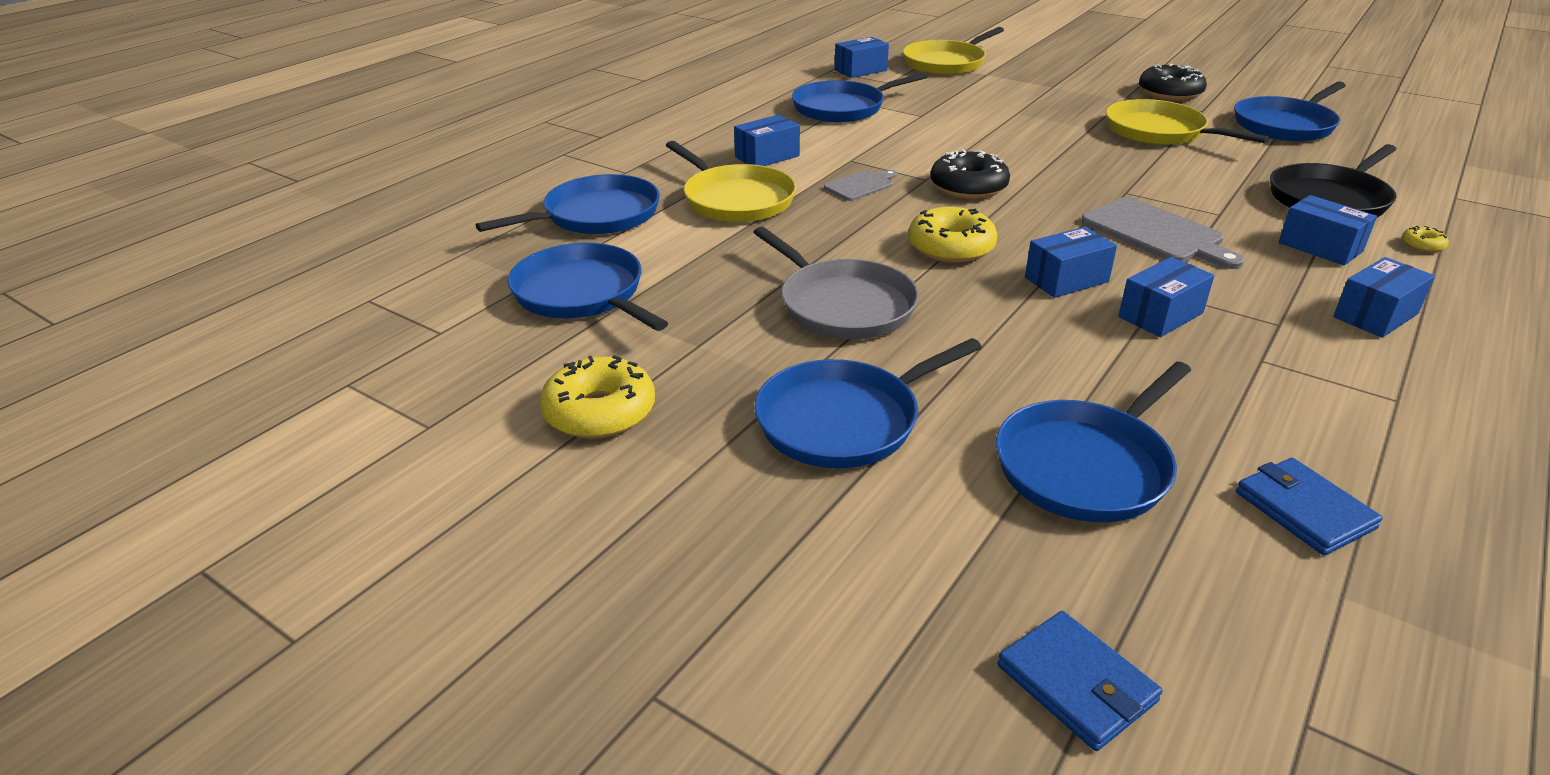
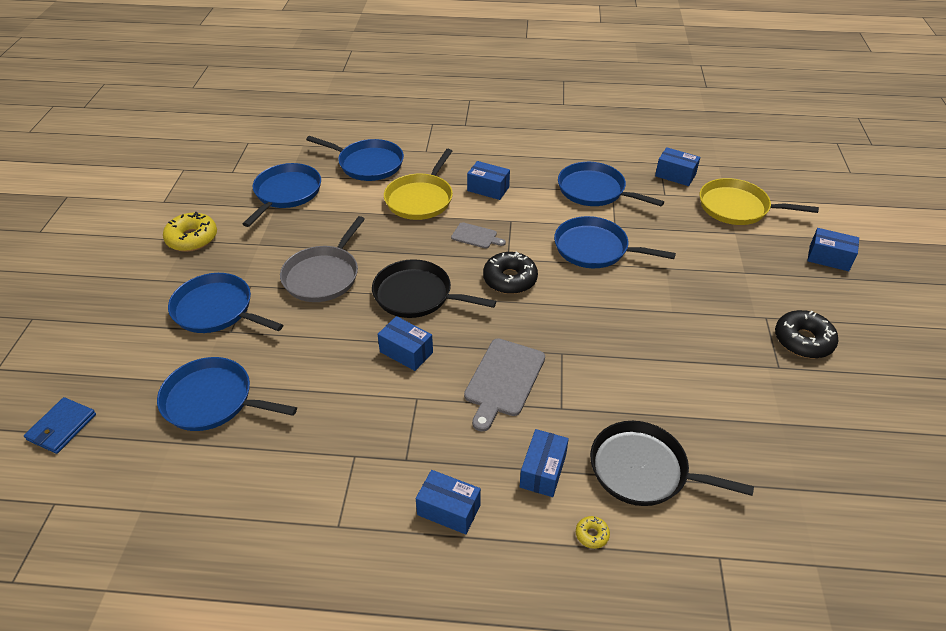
camera: 60 degrees right, 10 degrees up
yellow donut [908,207,998,263] -> black pan [372,259,496,318]
yellow pan [1106,99,1269,145] -> none
blue box [1118,257,1214,337] -> blue box moved to [807,228,859,271]
blue pan [1234,81,1346,142] -> blue pan moved to [554,216,676,268]
blue wallet [1236,458,1383,555] -> none

